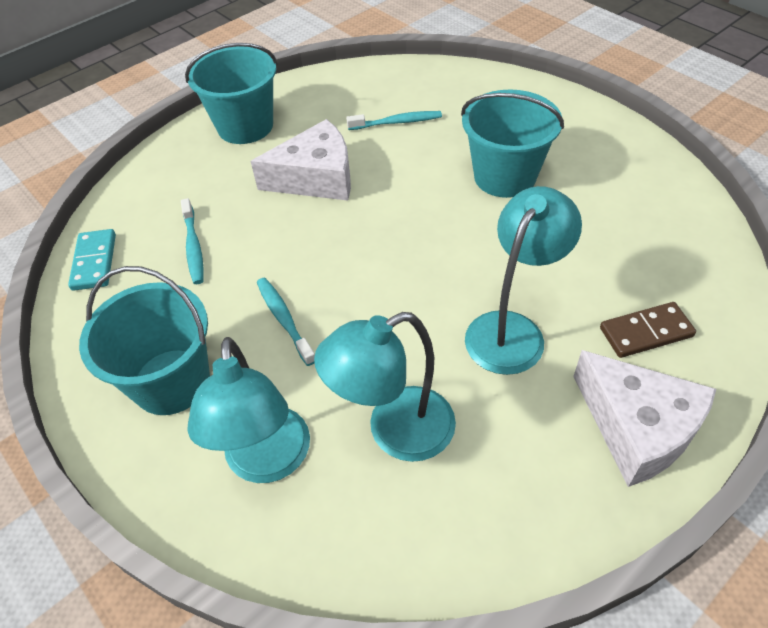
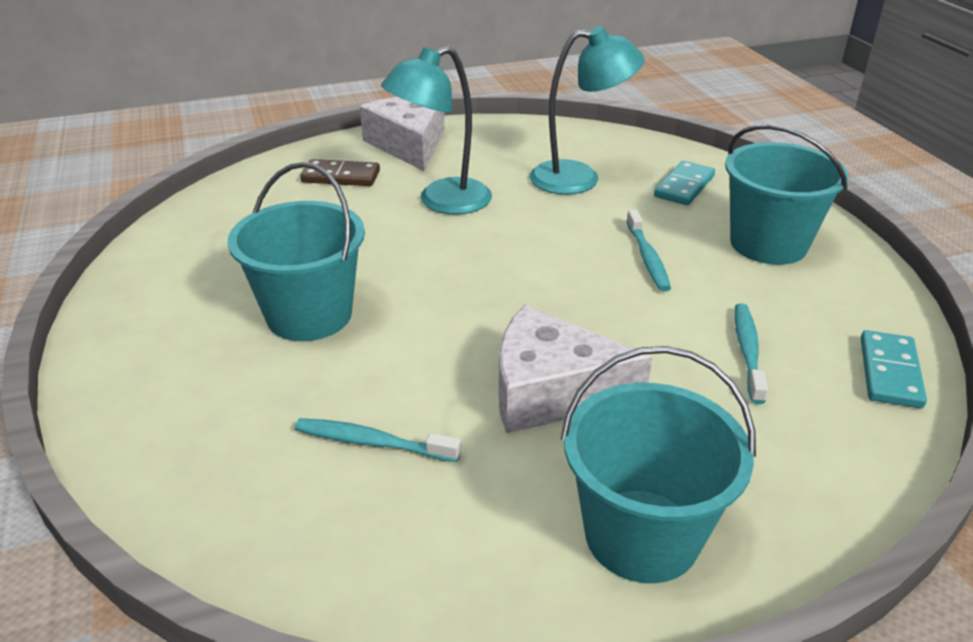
camera: 160 degrees left, 15 degrees down
turquoise lamp [187,337,310,483] -> turquoise domino [654,161,715,205]

